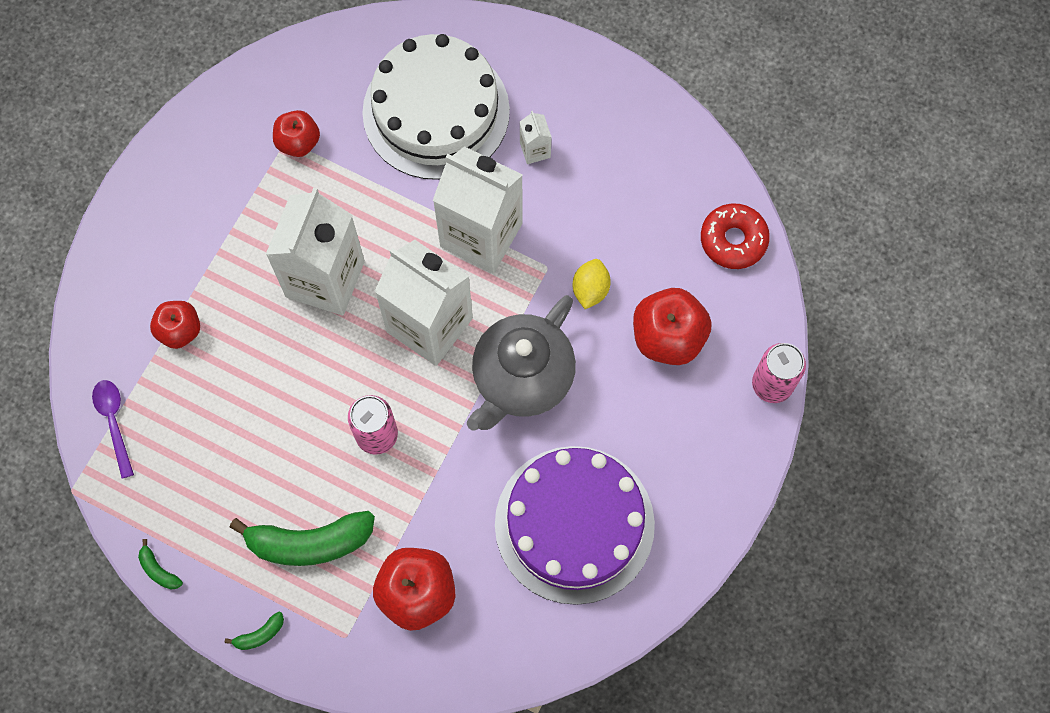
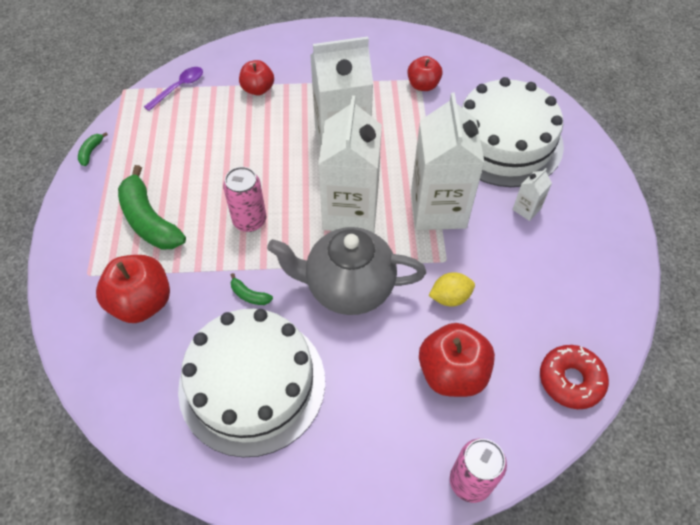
camera: 60 degrees right, 15 degrees down
green banana [225,611,284,650] -> green banana moved to [231,273,273,305]
purple cake [495,446,655,605] -> white cake [178,309,325,457]

